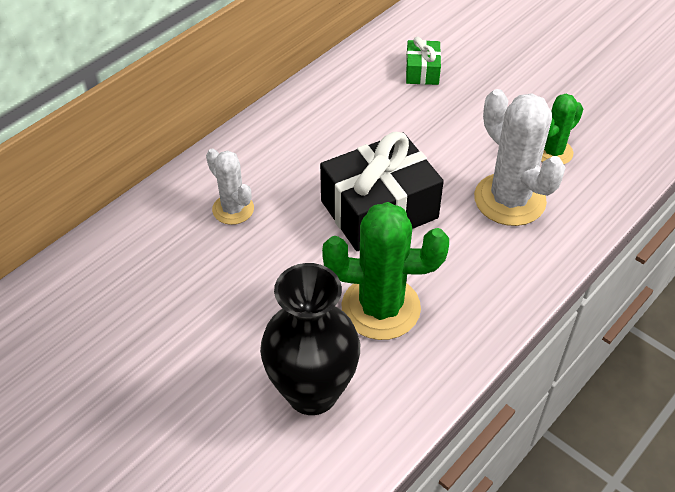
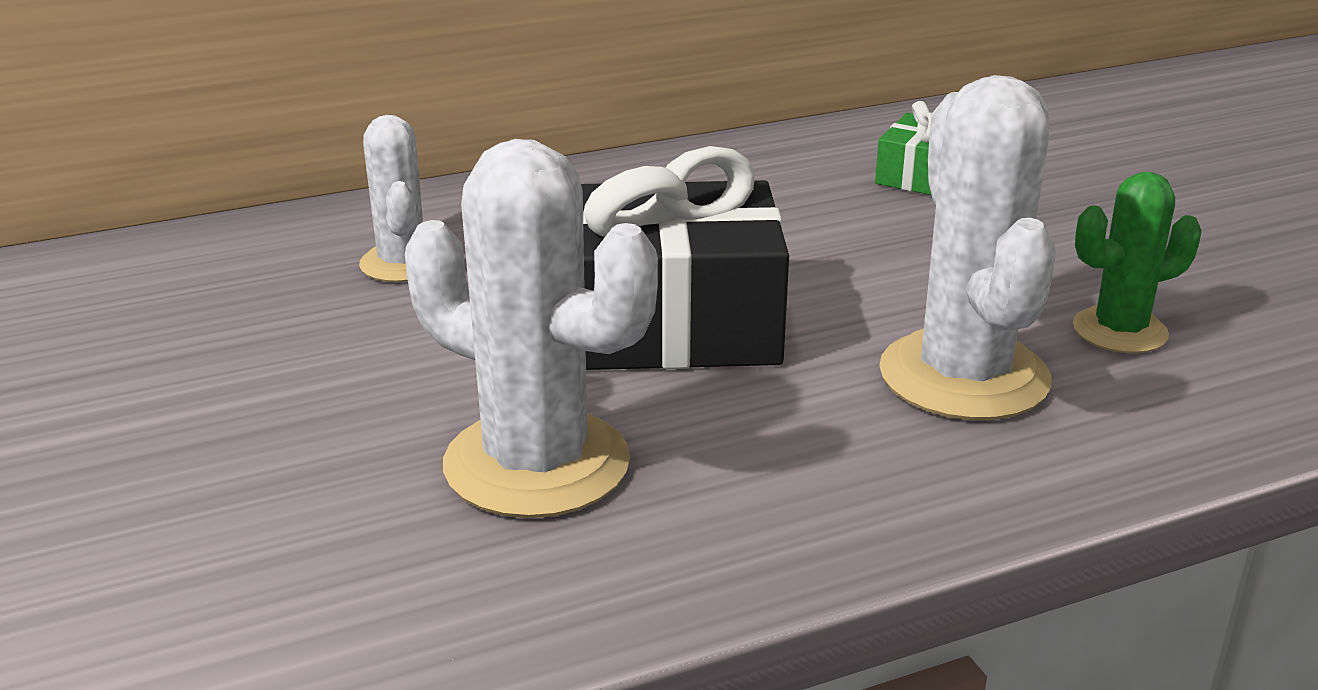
camera: 25 degrees right, 20 degrees down
black vase [260,263,360,415] -> none
green cactus [322,202,449,340] -> white cactus [405,139,658,518]

